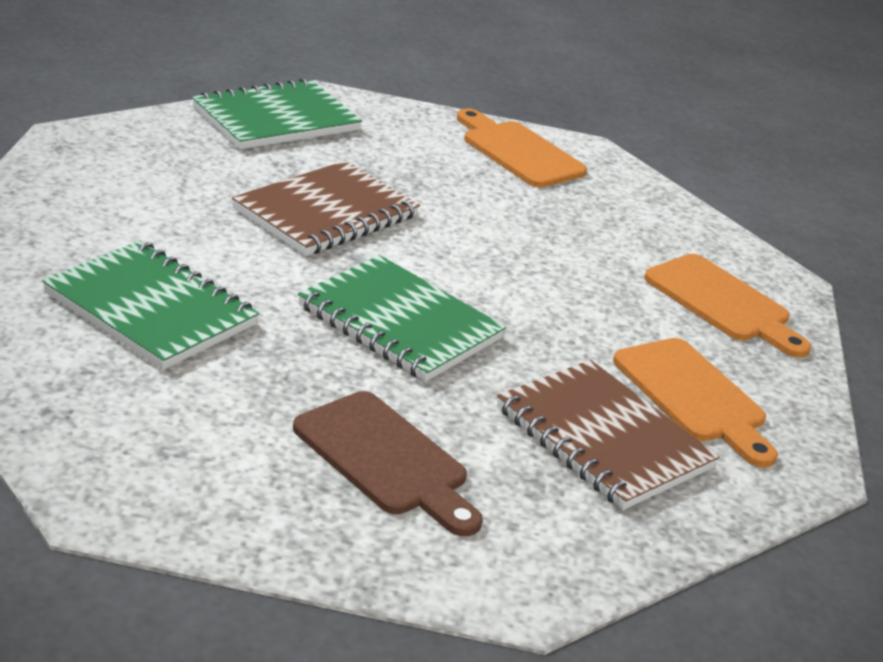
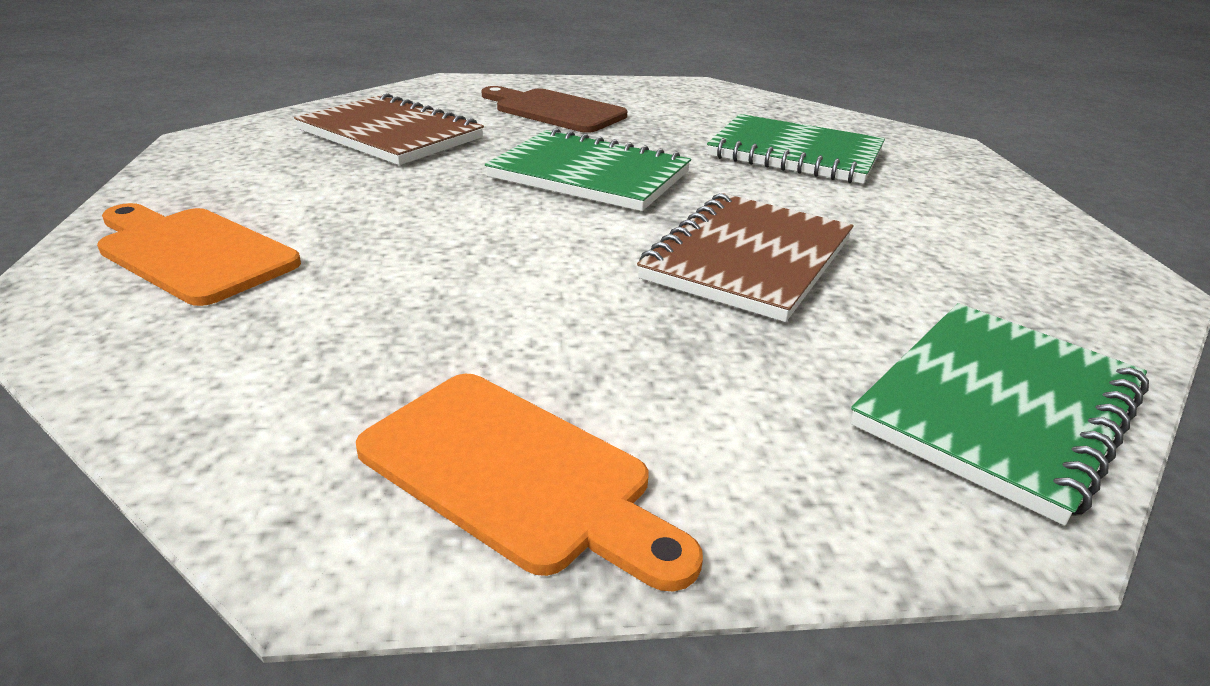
camera: 170 degrees right, 0 degrees up
orange cutting board [613,338,778,468] -> none

